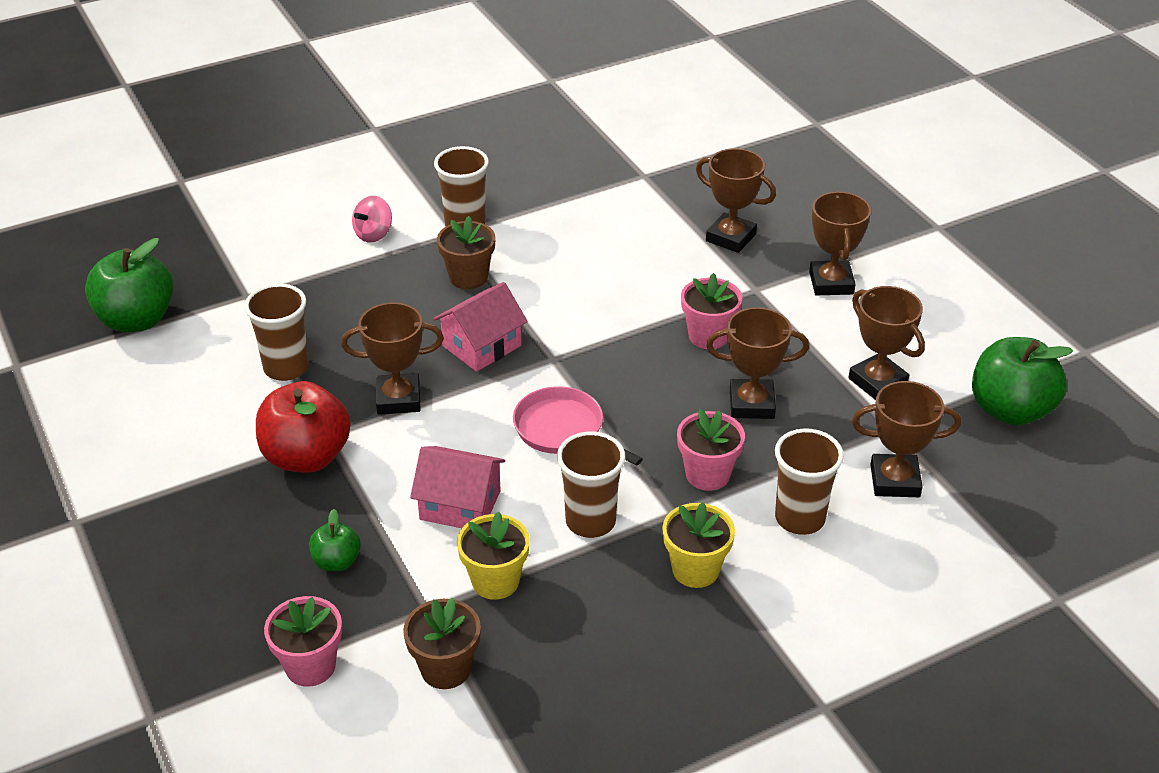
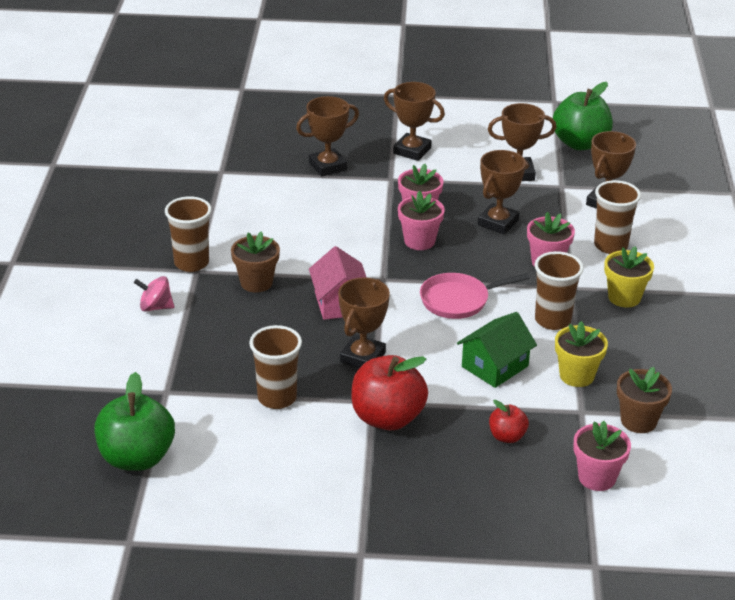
camera: 60 degrees left, 5 degrees down
green apple [309,509,361,571] -> red apple [489,400,529,443]
pink spinning top [352,196,392,243] -> pink spinning top turned 120 degrees clockwise [134,276,174,312]
pink house [410,446,505,528] -> green house [457,312,537,388]
none -> pink flower pot [398,191,445,250]

